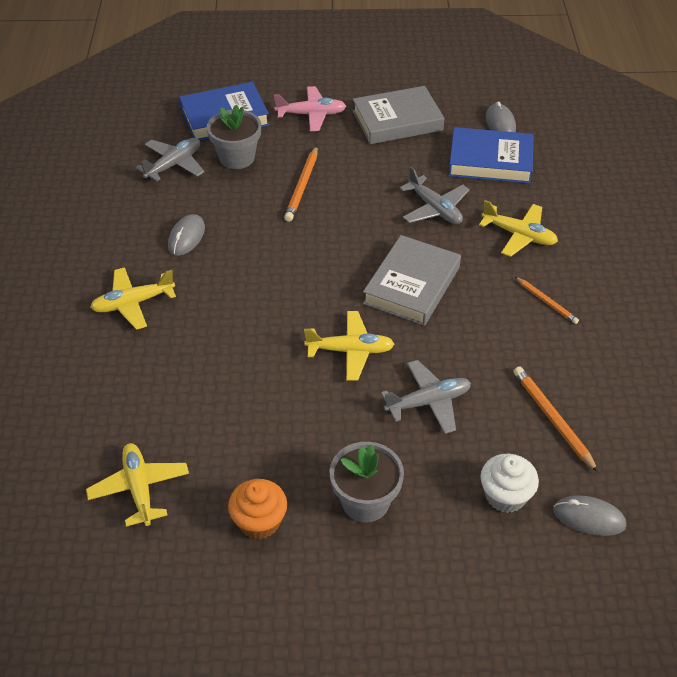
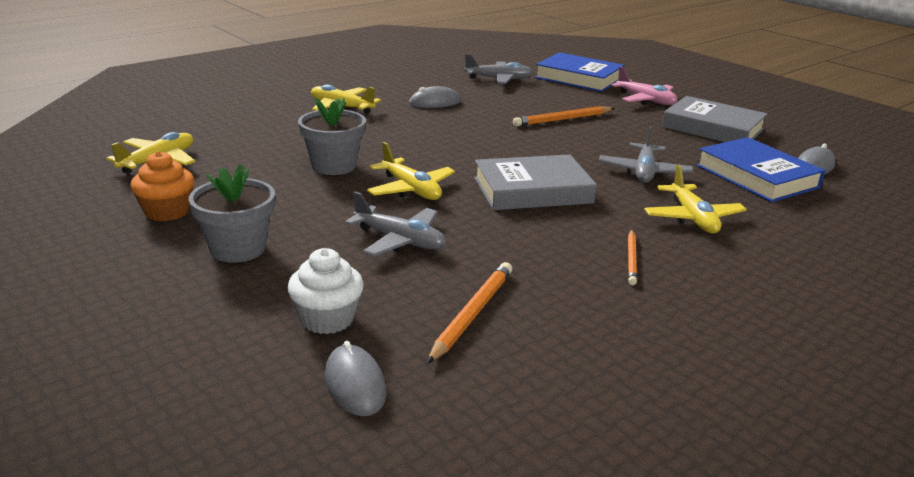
camera: 50 degrees right, 20 degrees down
grey flower pot [207,104,261,169] -> grey flower pot moved to [298,98,366,175]

